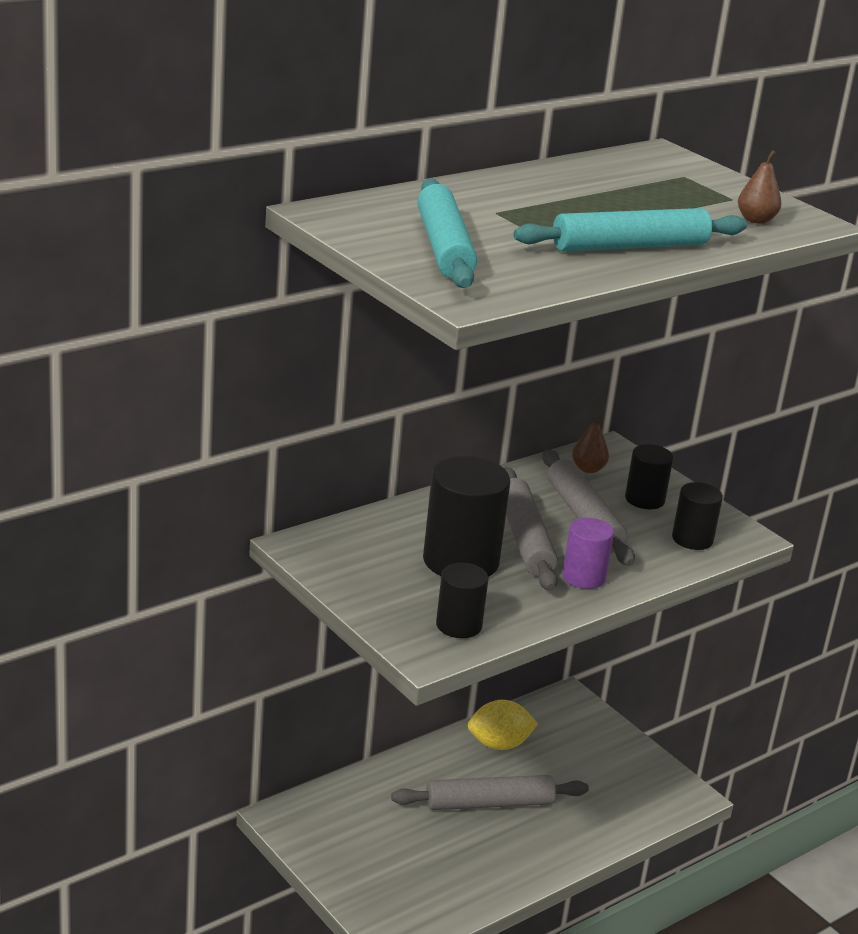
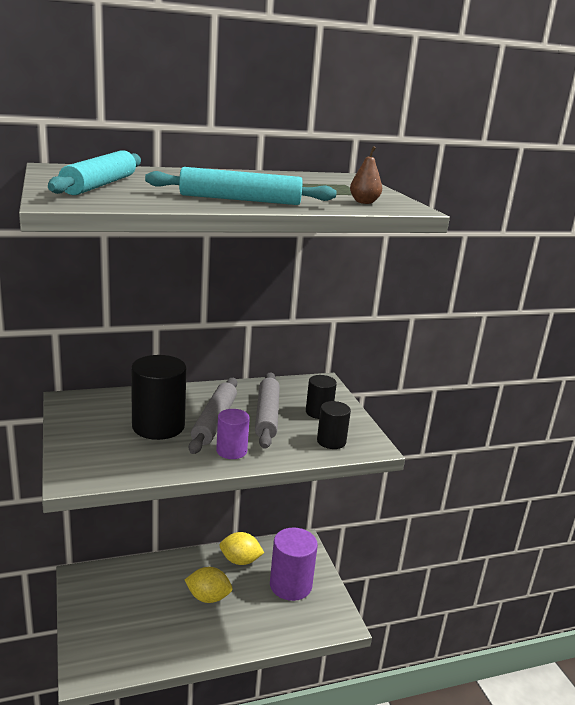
camera: 20 degrees right, 5 degrees down
grey rolling pin [391,775,589,810] -> yellow lemon [185,567,232,603]
black cylinder [436,563,488,638] -> none
brown pear [572,414,609,473] -> none
none -> purple cylinder [270,528,318,601]

